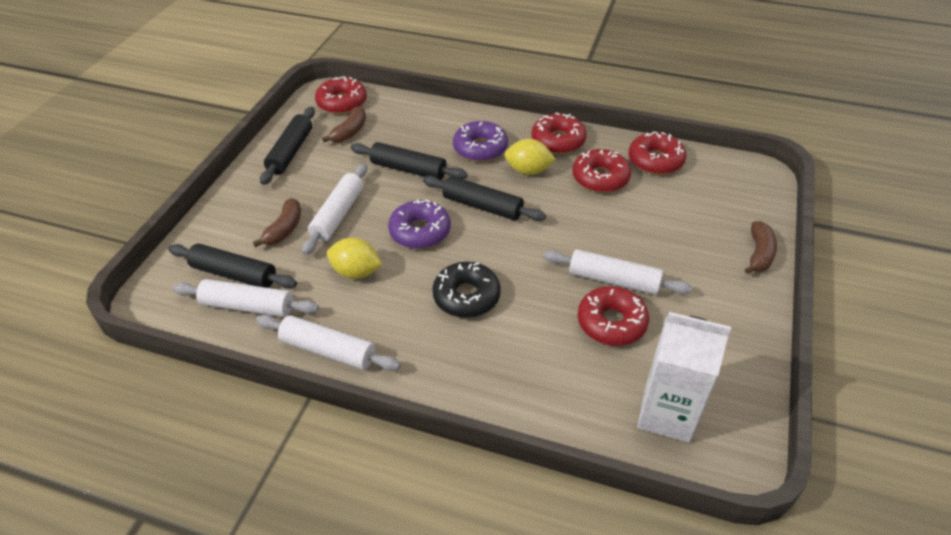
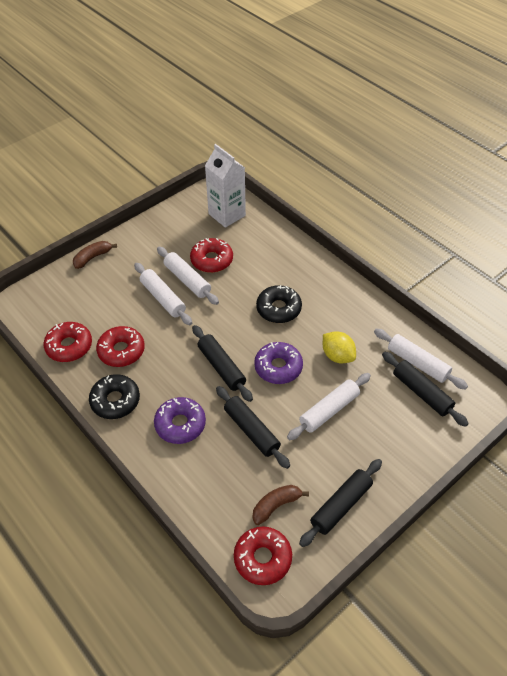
camera: 150 degrees left, 5 degrees up
brown banana [253,198,301,247] -> none
white rolling pin [256,315,401,371] -> white rolling pin moved to [134,263,192,325]
yellow lemon [504,139,556,175] -> none
red donut [531,113,587,154] -> black donut [89,374,140,419]

